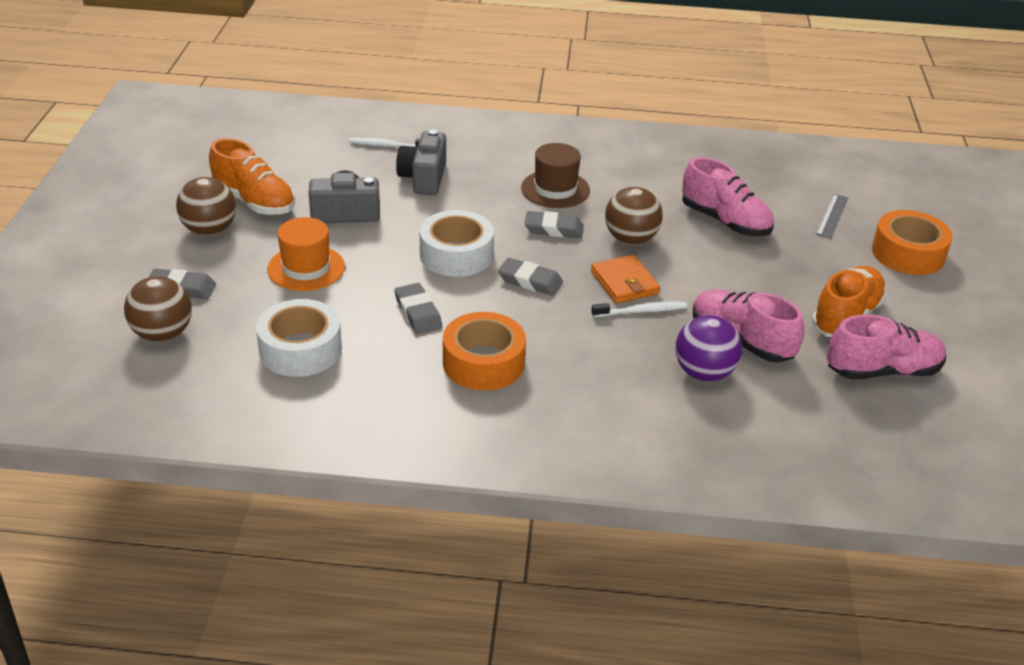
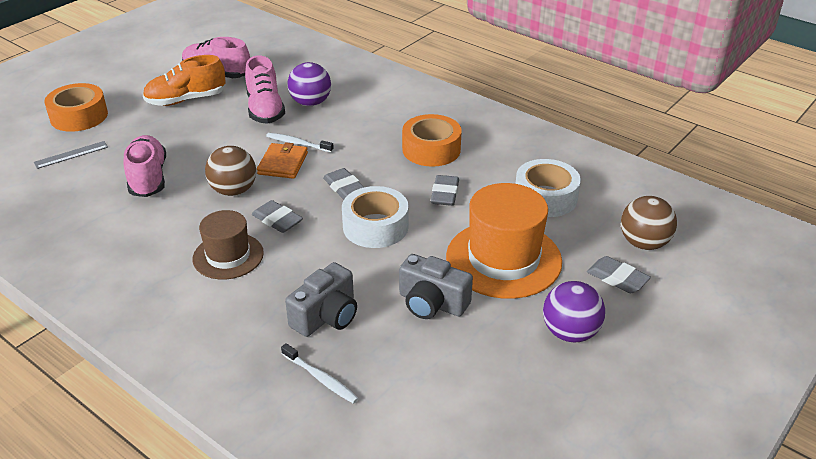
camera: 145 degrees left, 0 degrees up
brown ball [176,177,236,235] -> purple ball [543,281,605,342]
orange shoe [209,138,295,215] -> none
orange hat [267,217,345,291] -> orange hat [446,183,562,299], size x1.64

